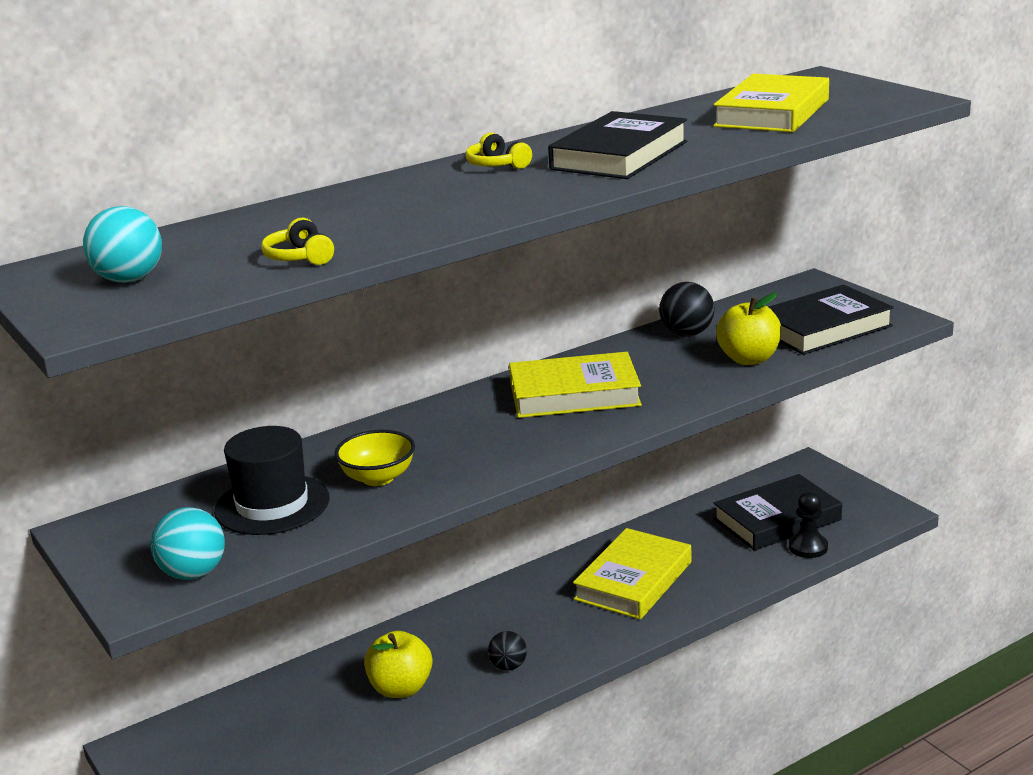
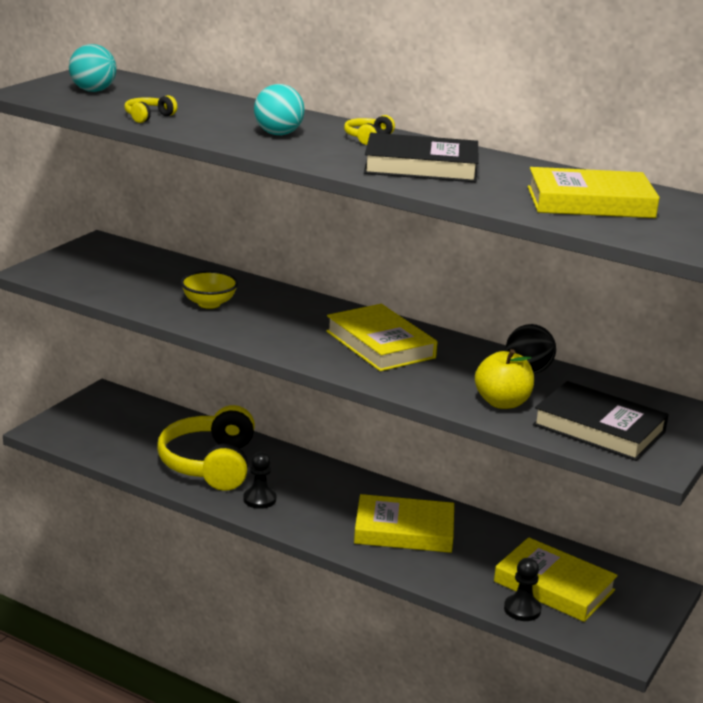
camera: 60 degrees right, 0 degrees up
turquoise ball [150,507,225,580] -> turquoise ball moved to [254,84,305,135]
black hat [214,426,329,535] -> none
yellow apple [364,631,433,698] -> yellow headphones [157,405,255,491]
black ball [488,631,527,671] -> black pawn [243,452,276,509]
black book [713,474,842,551] -> yellow book [494,537,618,622]

